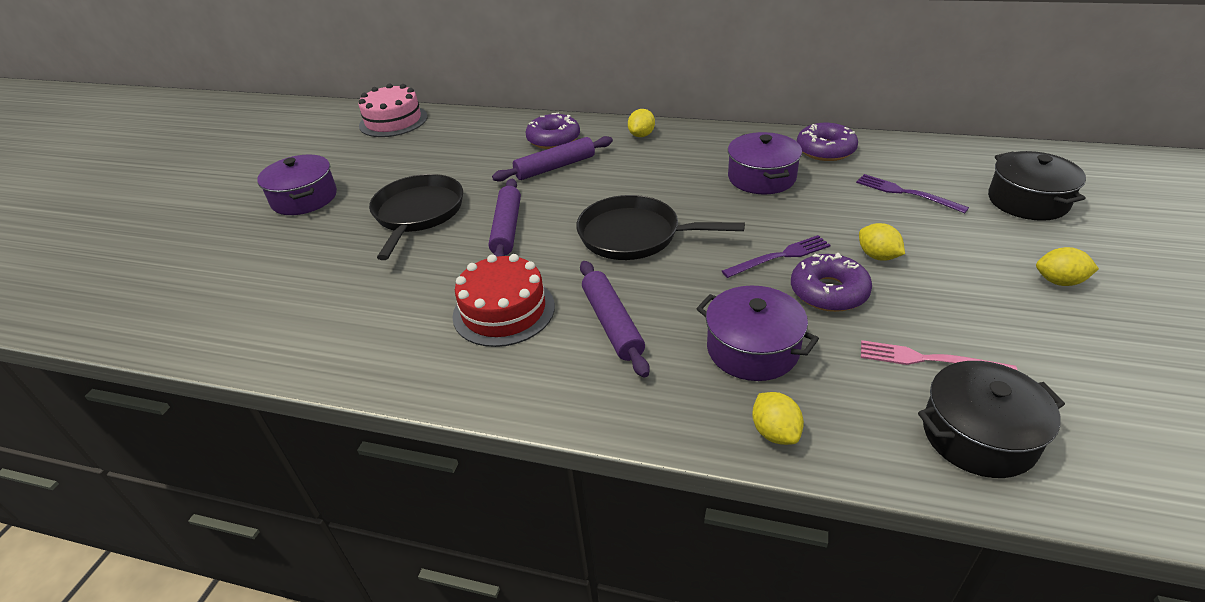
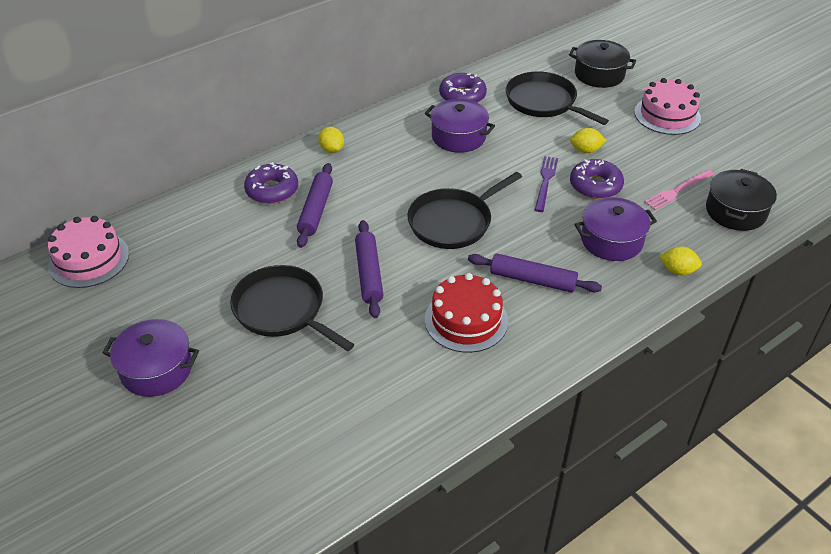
camera: 55 degrees left, 5 degrees up
purple rolling pin [488,179,521,257] -> purple rolling pin turned 45 degrees clockwise [355,220,383,318]
purple fork [856,174,969,213] -> black pan [506,71,609,125]
yellow lemon [1036,247,1099,286] -> pink cake [634,78,701,135]

